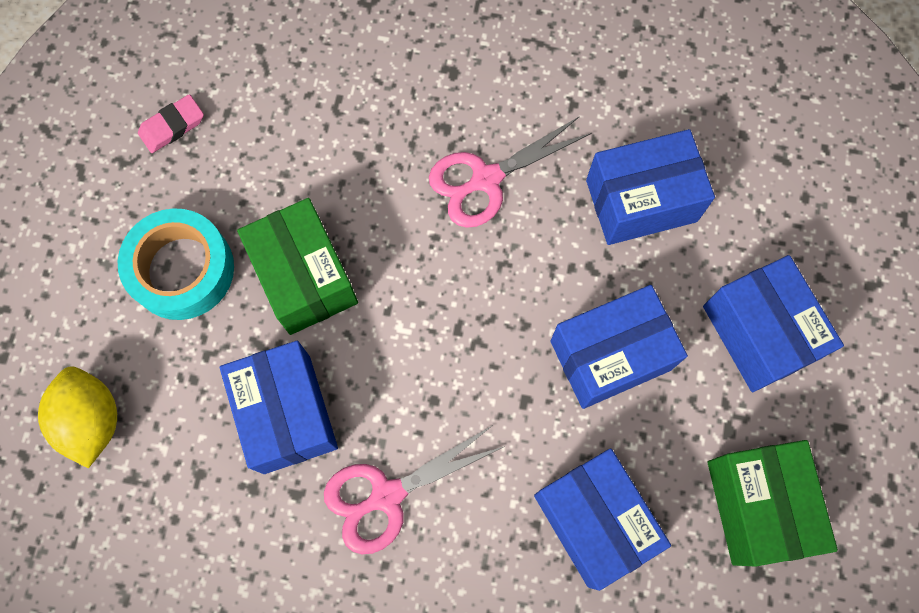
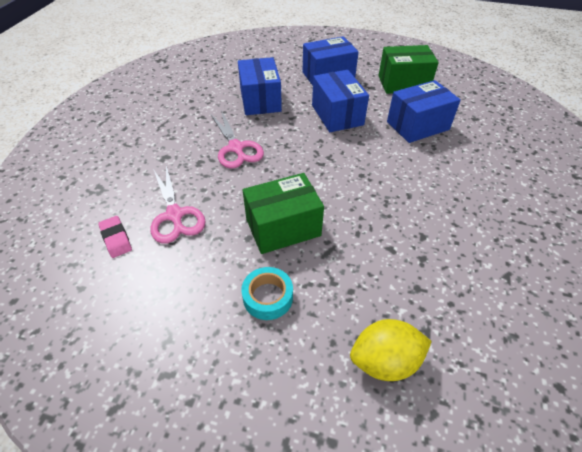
camera: 85 degrees left, 25 degrees down
turquoise tape [118,208,234,320] -> turquoise tape [241,267,293,320], size x0.65
pink eraser [138,94,204,153] -> pink eraser moved to [98,216,132,258]
blue box [220,341,338,474] -> none
pink scissors [324,425,505,554] -> pink scissors moved to [151,165,206,244]

